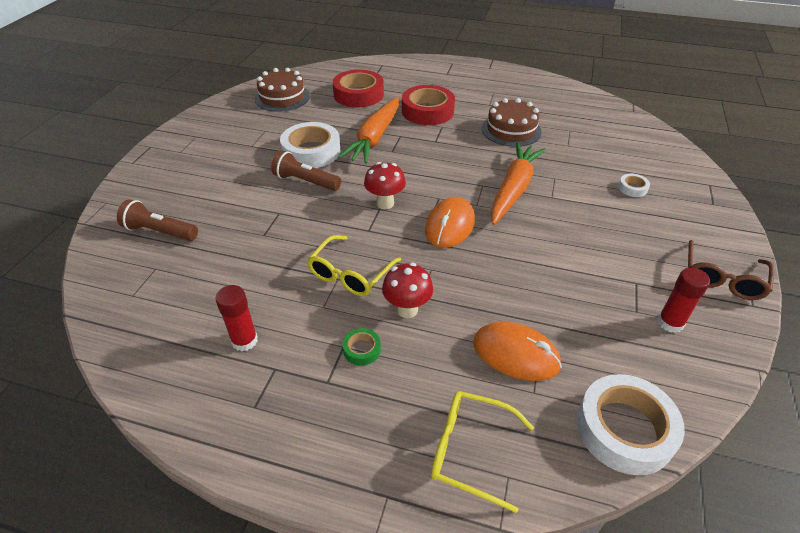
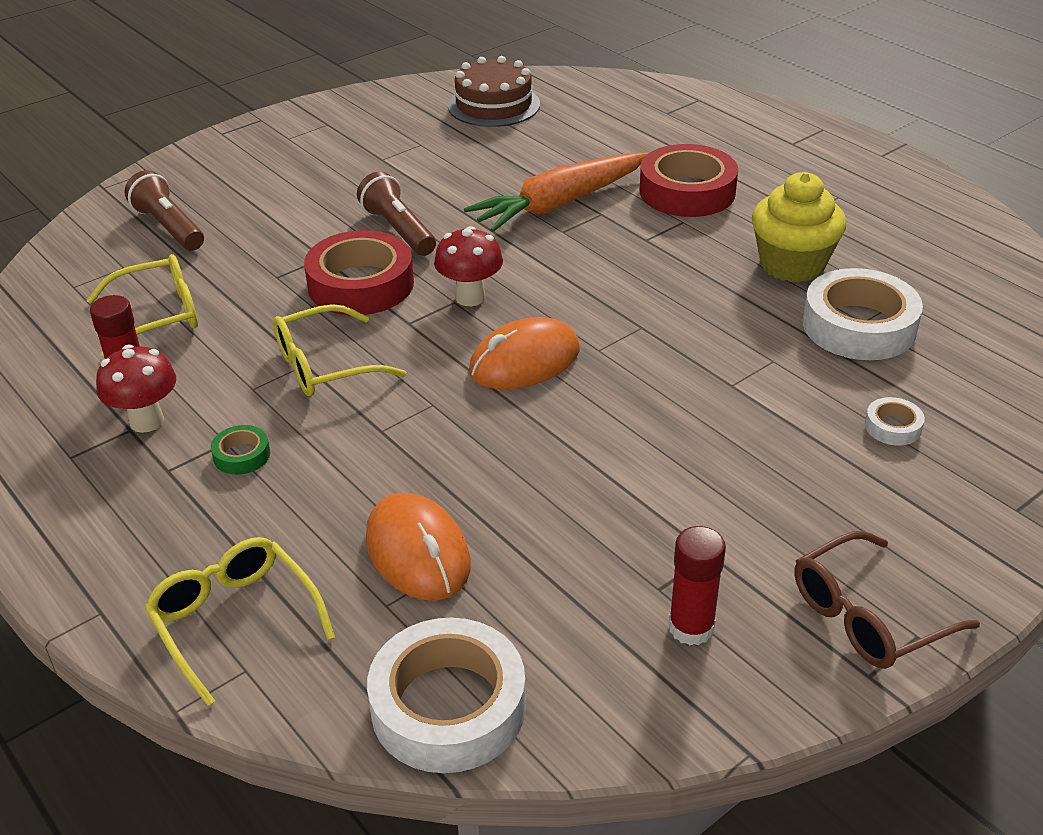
camera: 35 degrees right, 5 degrees down
white tape [280,122,340,168] -> white tape moved to [803,268,923,360]
red tape [333,70,384,108] -> red tape moved to [304,230,414,315]
red mushroom [382,263,433,318] -> red mushroom moved to [96,345,176,433]
brown cake [482,98,542,147] -> yellow cupcake [752,172,846,282]
orange carrot [490,142,546,225] -> none
none -> yellow glasses [86,254,198,358]

